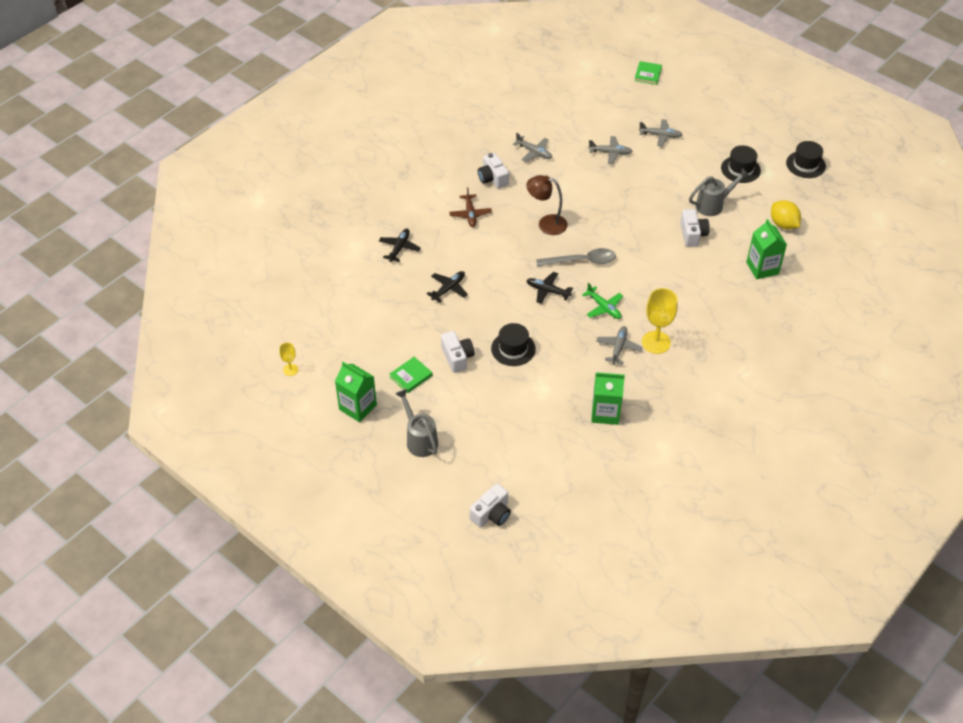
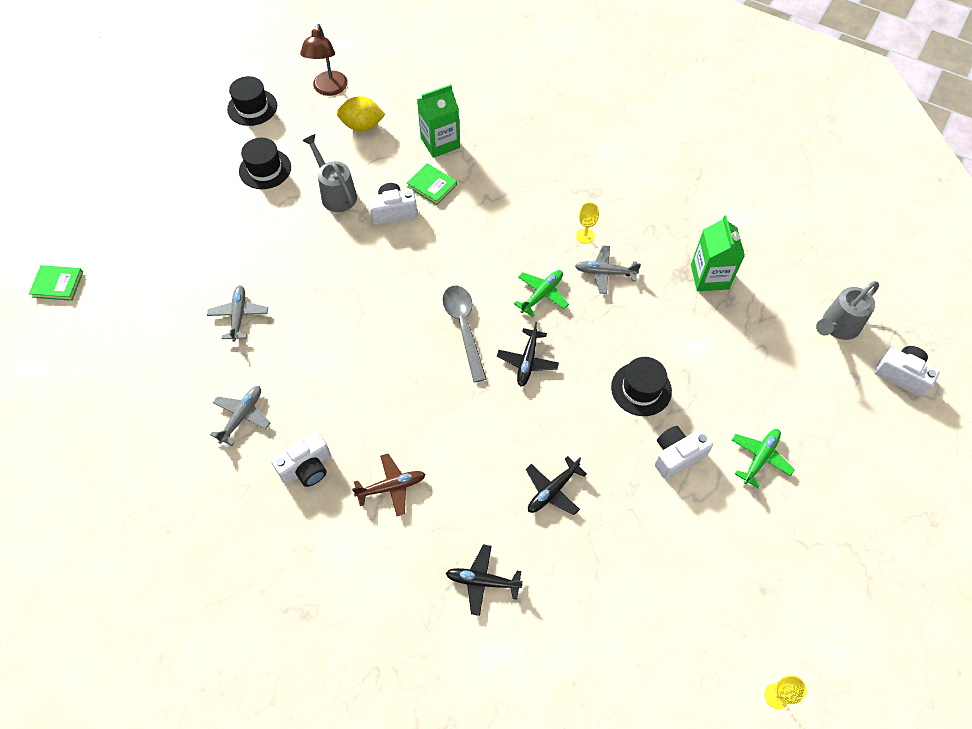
camera: 100 degrees left, 10 degrees up
green carton [335,362,377,422] -> none
green book [389,357,433,393] -> green book moved to [407,163,457,205]
grey watering can [395,389,438,457] -> grey watering can moved to [816,281,879,340]
black plane [427,271,468,303] -> black plane turned 75 degrees counterclockwise [526,456,587,515]
brown lamp [526,175,568,235] -> brown lamp moved to [300,24,348,96]
grey plane [639,119,682,146] -> none
yellow goblet [642,288,678,354] -> yellow goblet [576,202,599,244], size x0.52
yellow lemon [771,200,801,229] -> yellow lemon turned 45 degrees clockwise [337,96,386,131]
none -> green plane [732,429,795,489]

